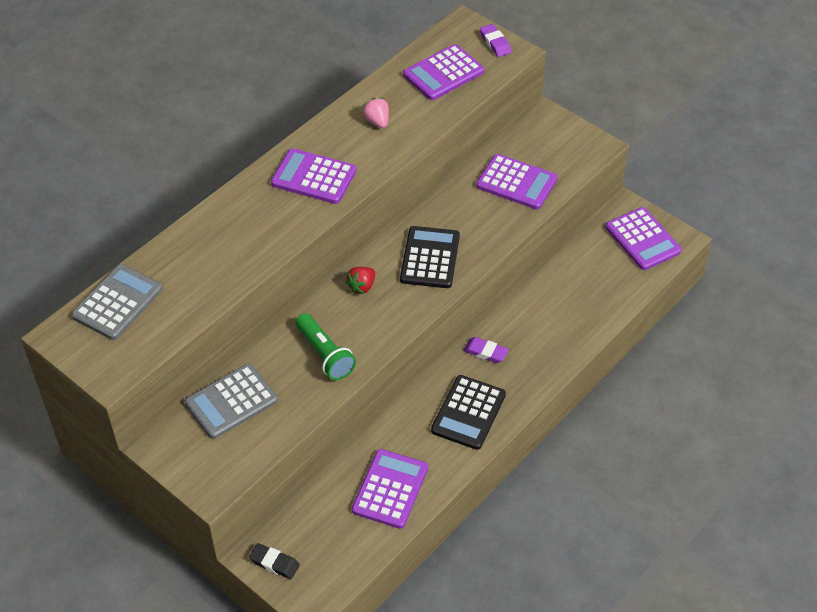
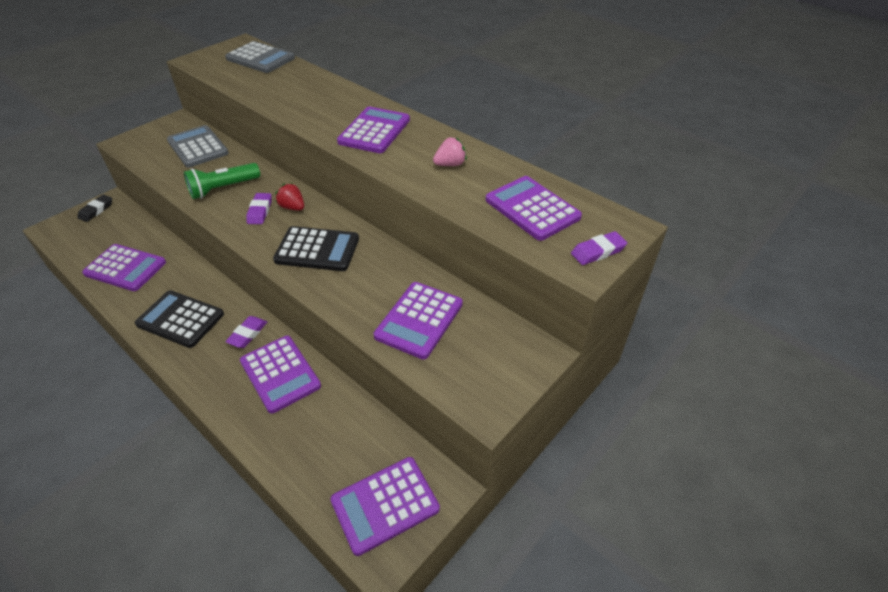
camera: 90 degrees right, 5 degrees down
none -> purple calculator [240,336,321,414]
none -> purple eraser [246,193,272,224]

